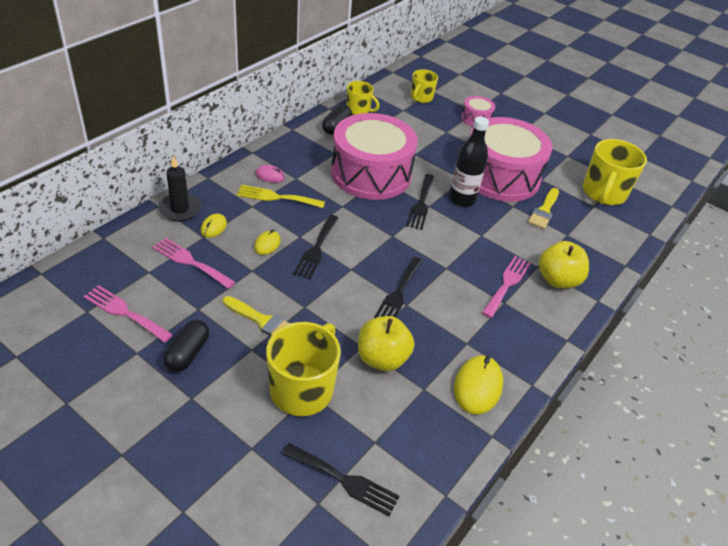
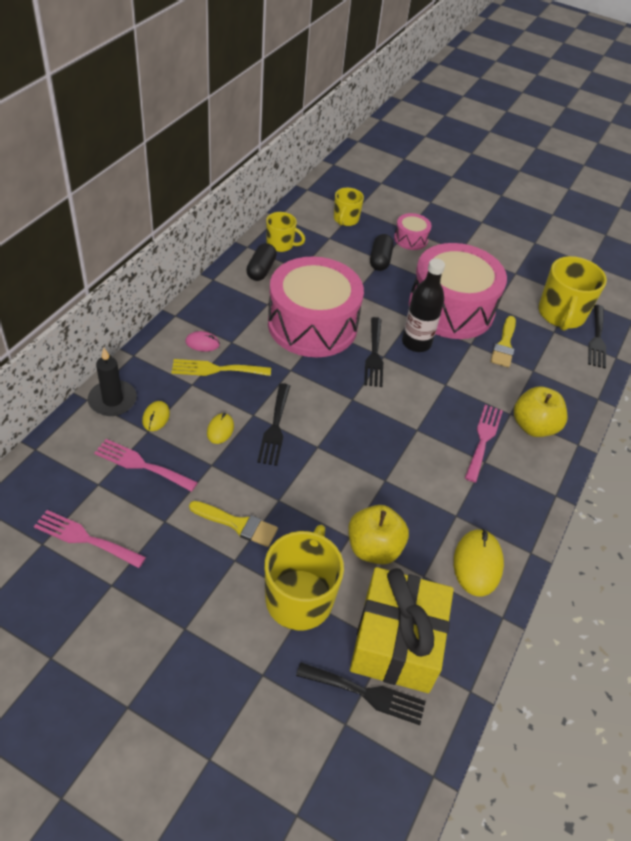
camera: 10 degrees left, 5 degrees up
black capsule [163,320,209,372] -> black capsule moved to [370,234,394,271]
black fork [373,257,423,319] -> black fork moved to [588,305,606,368]
none -> yellow gift [350,567,454,693]

